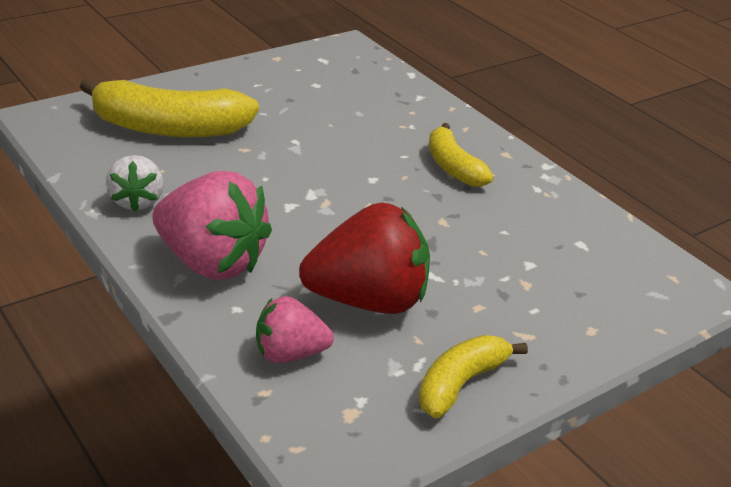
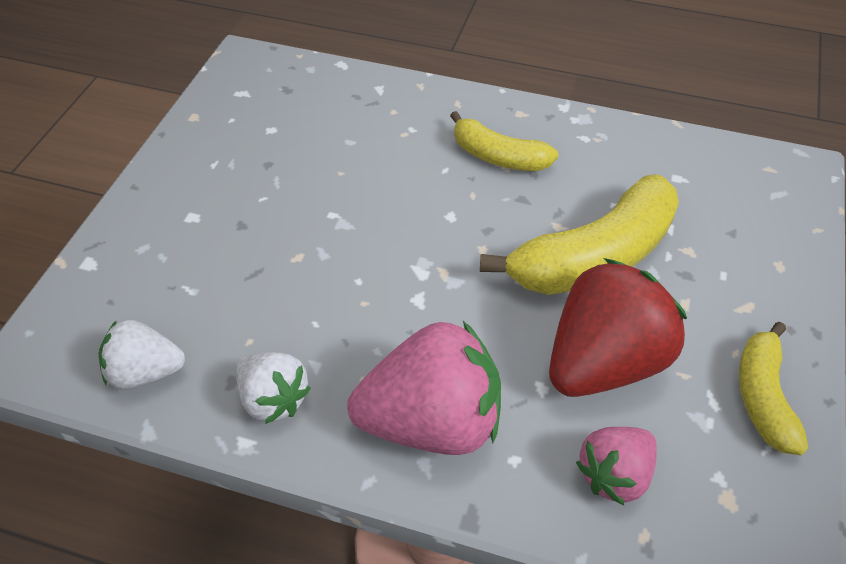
camera: 35 degrees left, 15 degrees up
yellow banana [80,78,259,138] -> yellow banana moved to [480,175,679,295]
none -> white strawberry [99,319,185,390]

